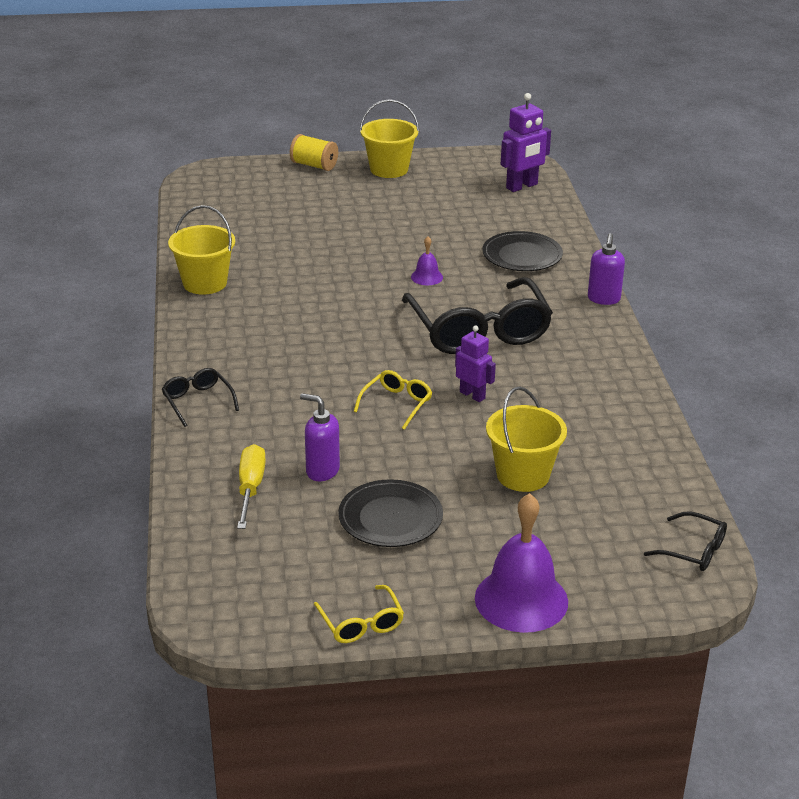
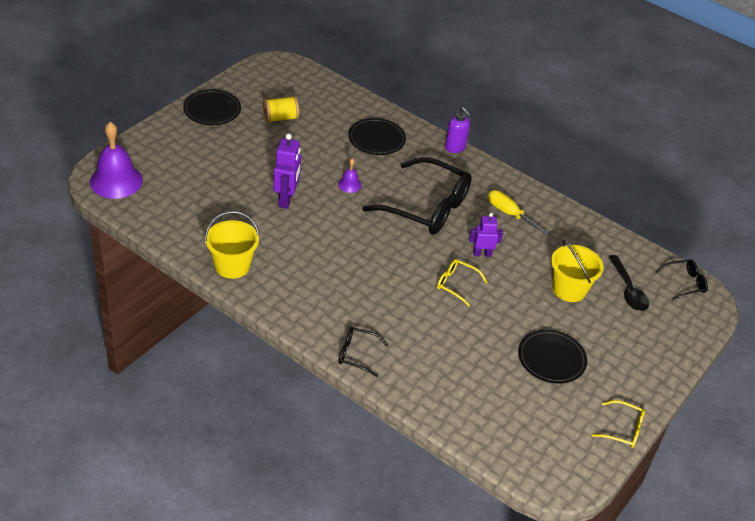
camera: 50 degrees left, 10 degrees up
yellow screwdriver [237,444,266,529] -> yellow screwdriver moved to [488,190,549,235]
yellow spool [290,134,338,171] -> yellow spool moved to [263,96,299,123]
purple soap dispenser [300,393,340,481] -> none
yellow glasses [354,370,432,430] -> yellow glasses turned 45 degrees counterclockwise [437,259,487,307]
yellow bucket [359,99,419,178] -> black plate [183,89,241,125]
purple bell [475,493,568,633] -> purple bell moved to [90,122,143,199]
purple robot [501,93,551,192] -> purple robot moved to [273,133,301,209]
none -> black spoon [608,255,649,311]

